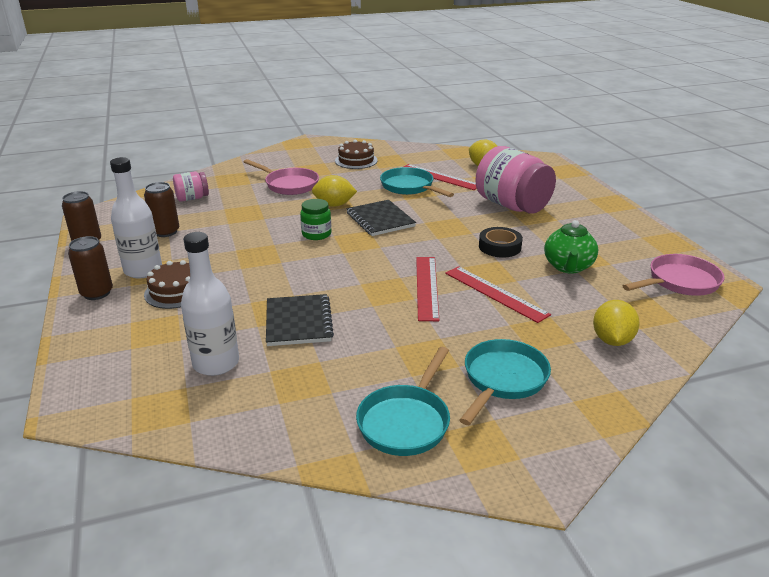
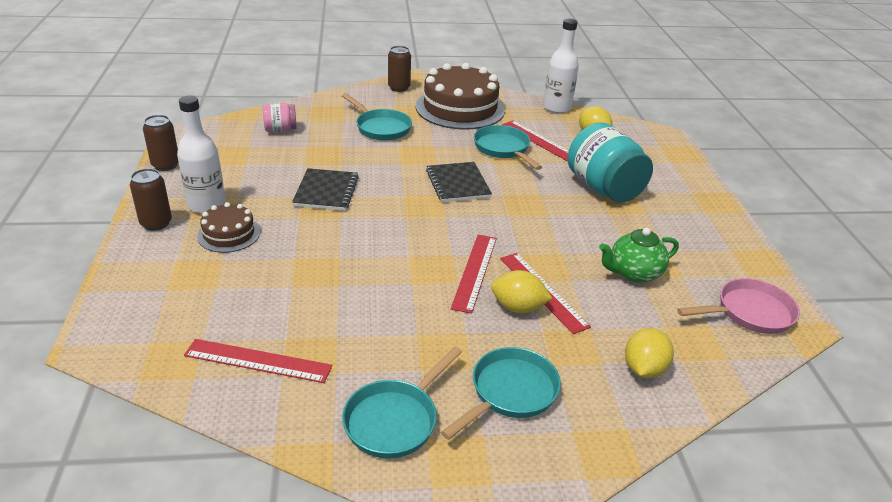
camera: 10 degrees right, 5 degrees up
brown can [144,182,179,237] -> brown can moved to [388,46,411,92]
white bottle [181,232,239,376] -> white bottle moved to [543,19,579,113]
pink pan [244,159,319,195] -> turquoise pan [342,93,412,141]
black notebook [266,294,334,346] -> black notebook moved to [292,168,359,211]
green jar [300,199,331,240] -> none
yellow lemon [312,175,357,207] -> yellow lemon moved to [491,270,553,313]
brown cake [335,140,378,169] -> brown cake [416,63,505,130], size x1.98
pink jar [476,146,556,214] -> turquoise jar [568,122,653,203]
black tape [479,227,523,258] -> none
green teapot [544,220,598,274] -> green teapot turned 45 degrees clockwise [599,228,679,283]
none -> red ruler [184,339,332,383]

